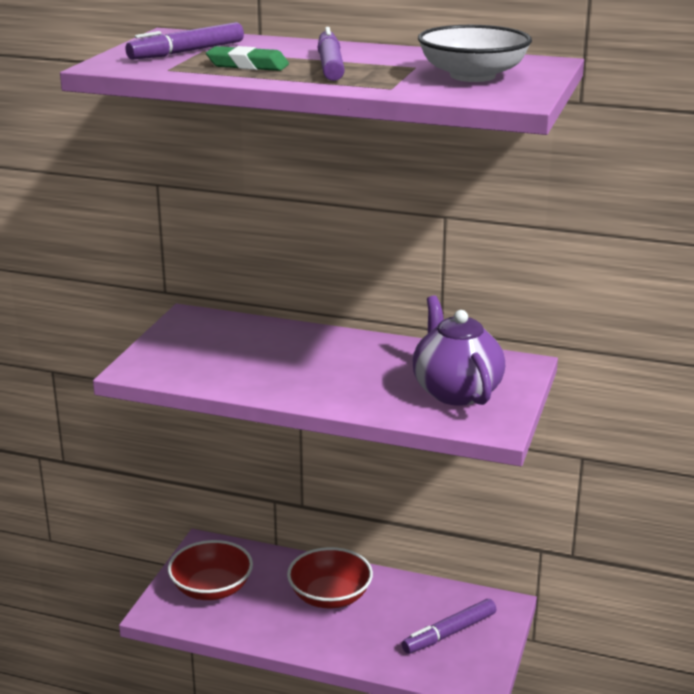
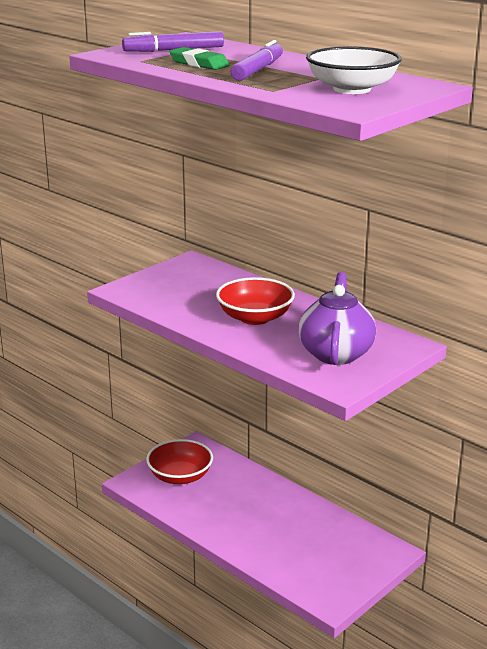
camera: 25 degrees right, 0 degrees up
red bowl [287,547,373,608] -> red bowl moved to [216,277,295,325]
purple marker [402,599,496,654] -> none

